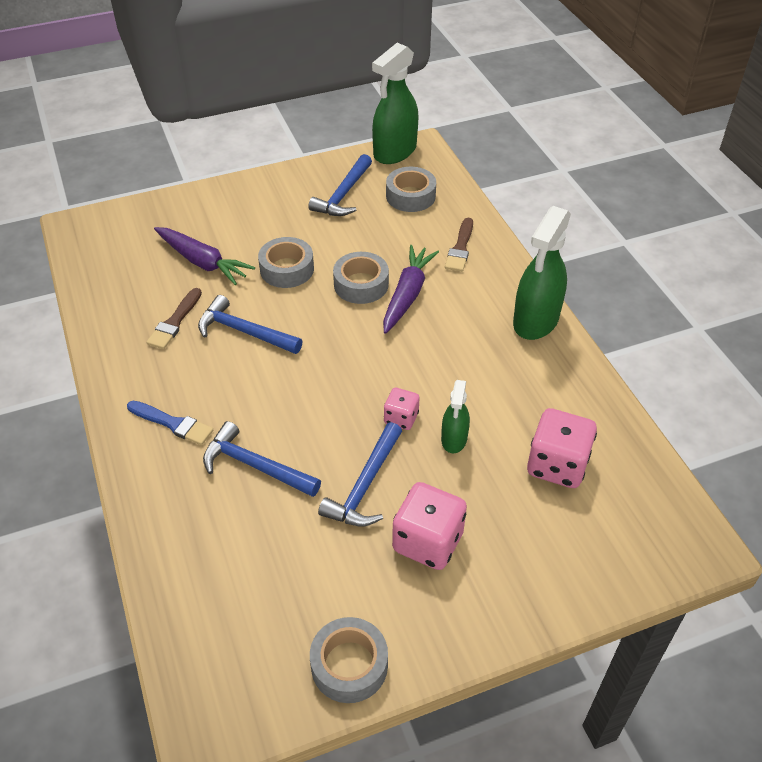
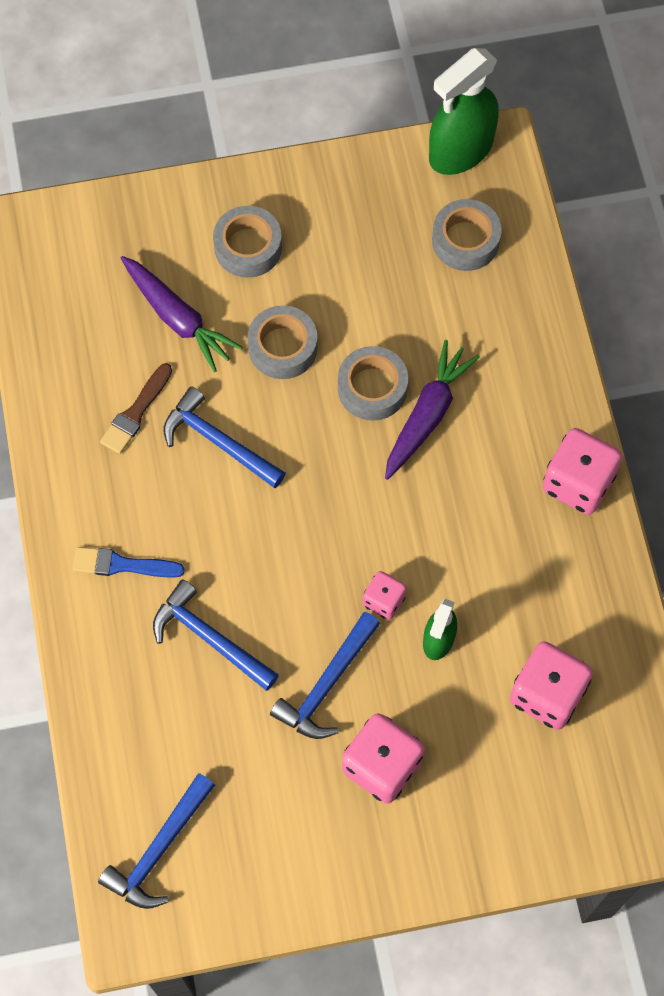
camera: 10 degrees right, 20 degrees up
blue brush [127,401,213,445] -> blue brush turned 150 degrees clockwise [73,547,185,578]
blue hammer [308,154,372,216] -> blue hammer moved to [98,773,215,909]
grey tape [310,617,388,703] -> grey tape moved to [213,206,282,278]
brown brush [445,218,473,272] -> none
green spray bottle [513,206,571,340] -> pink dice [542,428,622,515]

